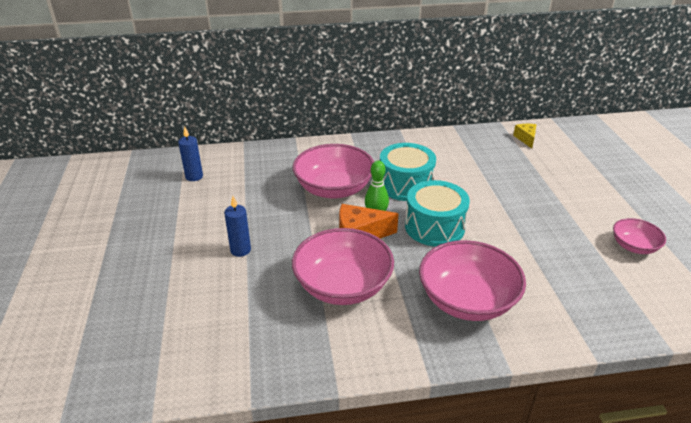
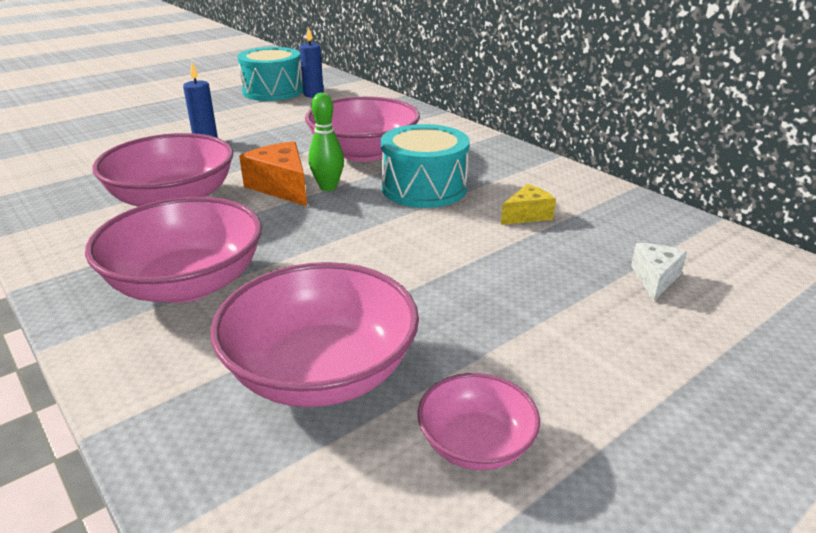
camera: 60 degrees right, 5 degrees down
turquoise drum [405,180,470,246] -> turquoise drum moved to [238,47,303,101]
yellow cheese [513,124,537,148] -> yellow cheese moved to [501,184,556,225]
none -> pink bowl [210,262,419,407]
none -> white cheese [631,243,687,301]

